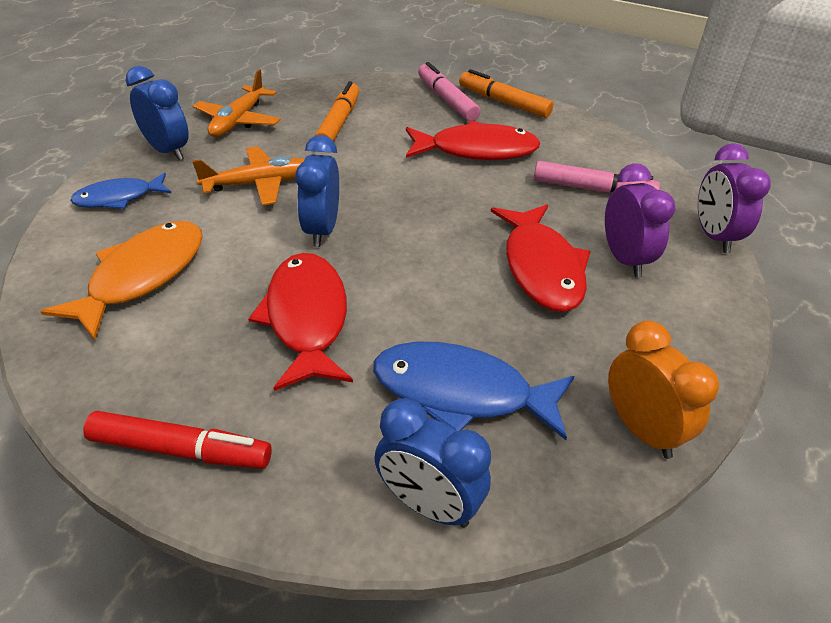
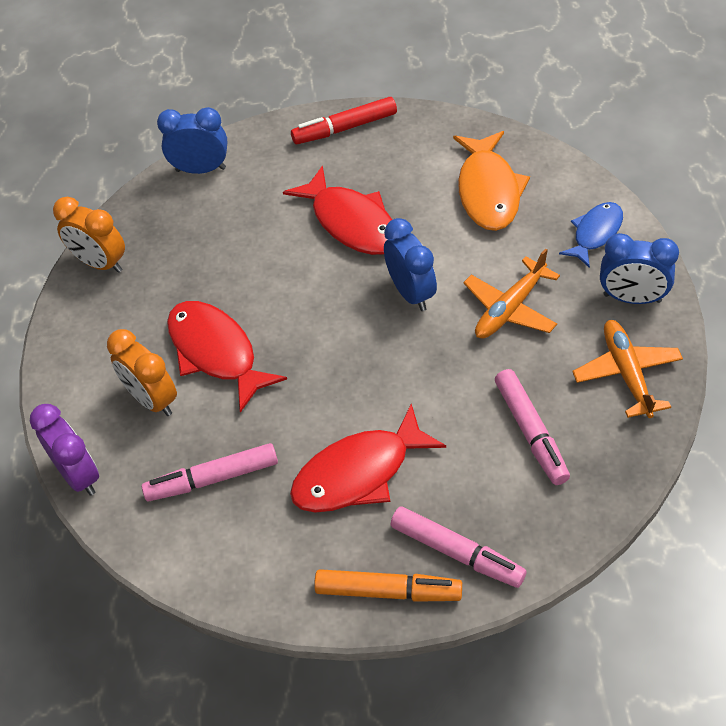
camera: 155 degrees right, 10 degrees up
orange marker [315,81,359,142] -> pink marker [495,369,570,485]
blue fish [373,342,574,440] -> none
purple clock [605,163,675,278] -> orange clock [107,329,177,416]

